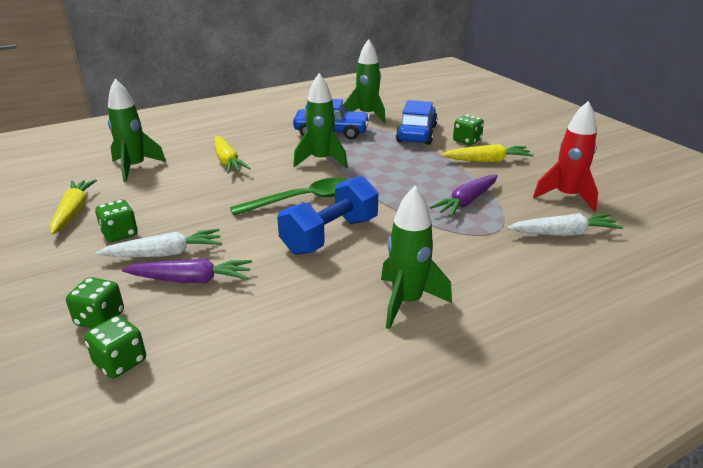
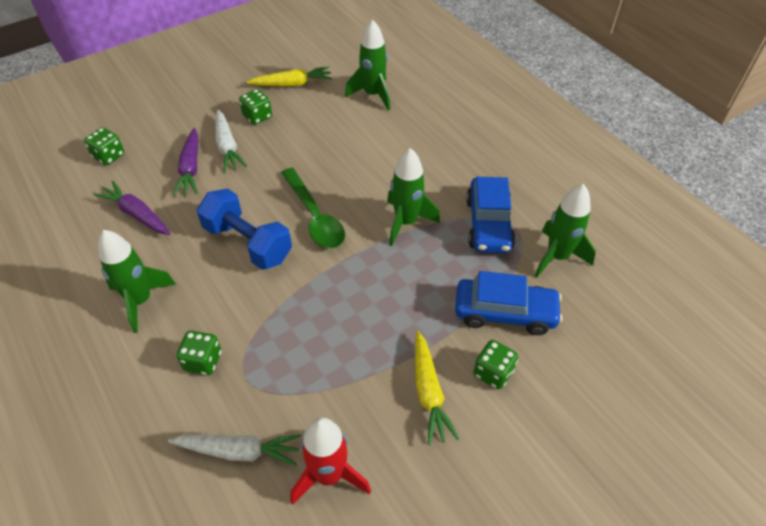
camera: 85 degrees right, 20 degrees up
green dice [66,277,124,328] -> green dice moved to [176,331,221,375]
yellow carrot [214,136,251,174] -> none
purple carrot [430,175,498,217] -> purple carrot moved to [94,181,171,235]
white carrot [507,213,623,236] -> white carrot turned 75 degrees counterclockwise [168,434,301,466]

